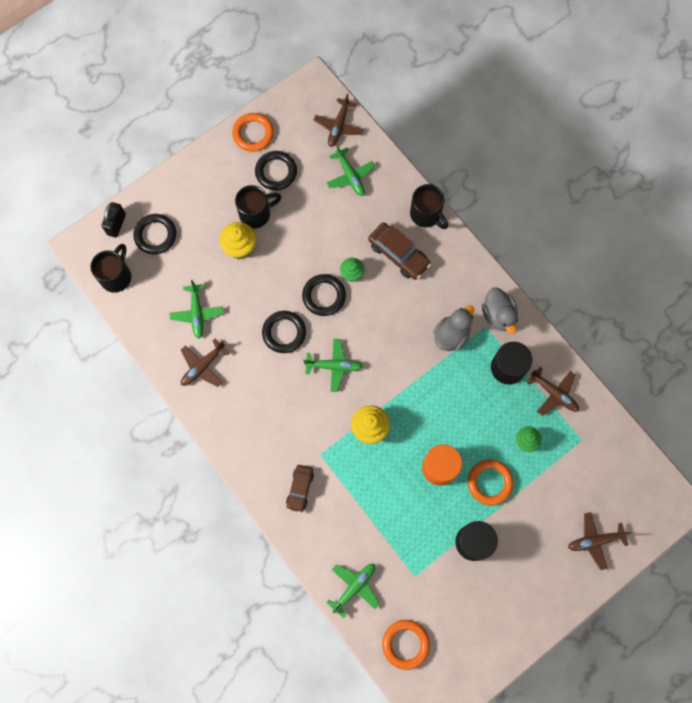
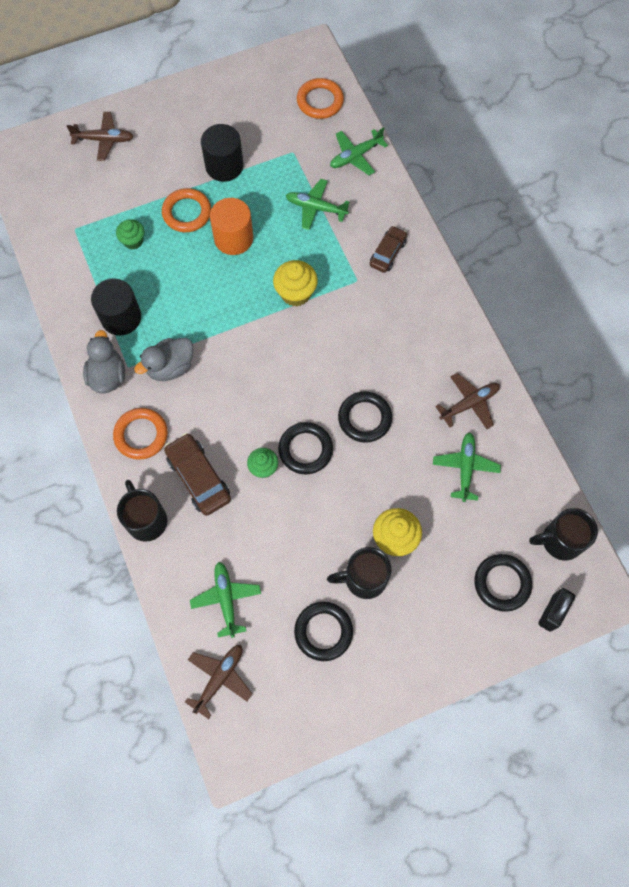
camera: 165 degrees left, 5 degrees down
black mug [91,244,131,293] -> black mug turned 45 degrees clockwise [529,508,598,561]
orange ring [232,113,274,152] -> orange ring moved to [113,408,168,460]
green plane [304,339,363,392] -> green plane moved to [286,179,349,230]
brown plane [527,367,579,416] -> none

